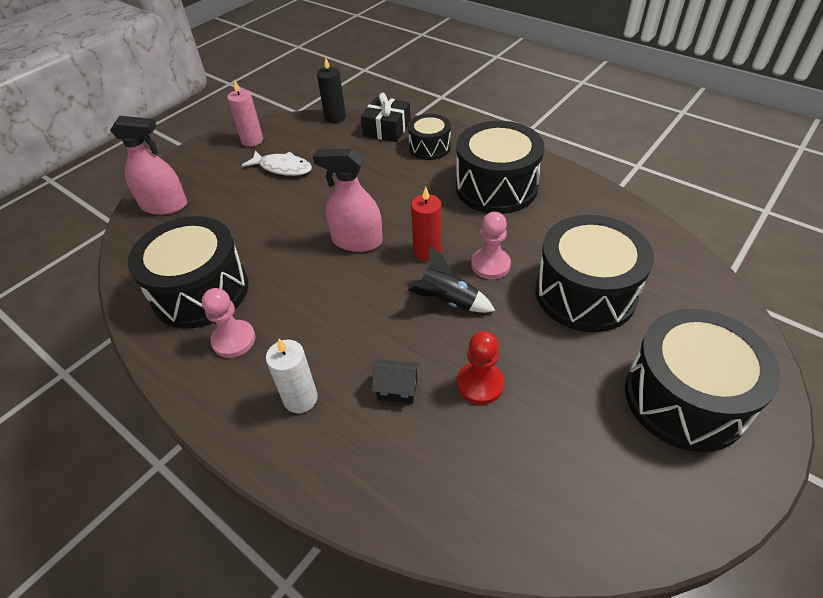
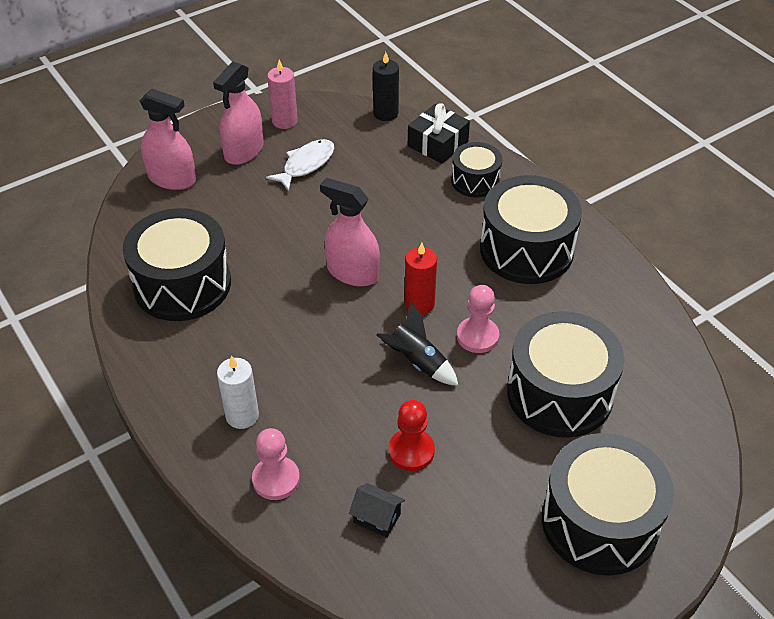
camera: 15 degrees right, 0 degrees up
pink pawn [202,288,256,358] -> pink pawn moved to [252,428,300,500]
white fish [242,150,312,176] -> white fish turned 90 degrees counterclockwise [266,139,334,191]
black house [372,359,420,404] -> black house moved to [349,483,405,538]
none -> pink spray bottle [213,62,264,165]

